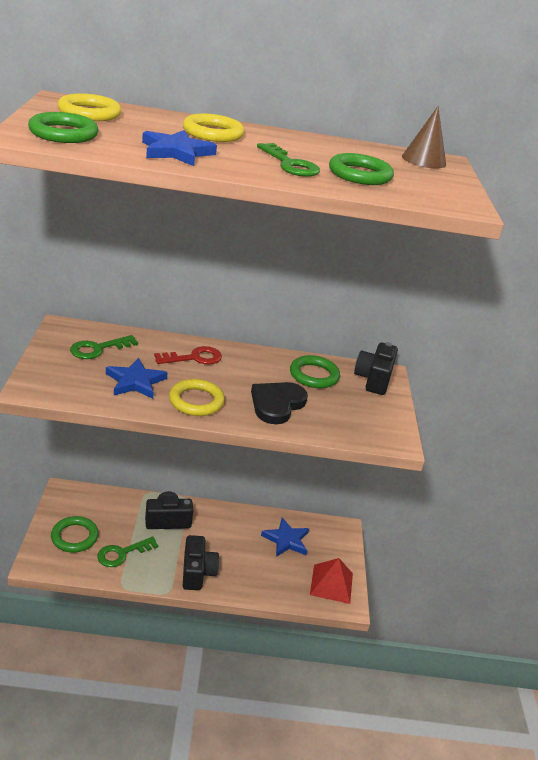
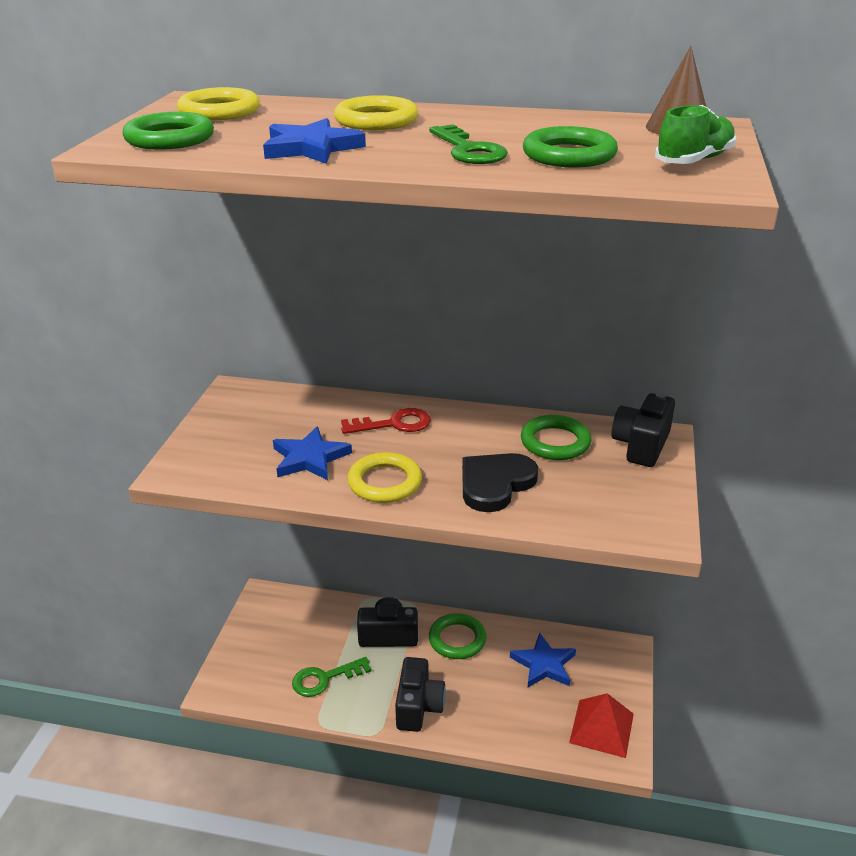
camera: 15 degrees right, 0 degrees up
green ring [51,516,99,553] -> green ring moved to [429,613,486,659]
green key [70,335,138,359] -> none
none -> green shoe [655,105,736,164]

